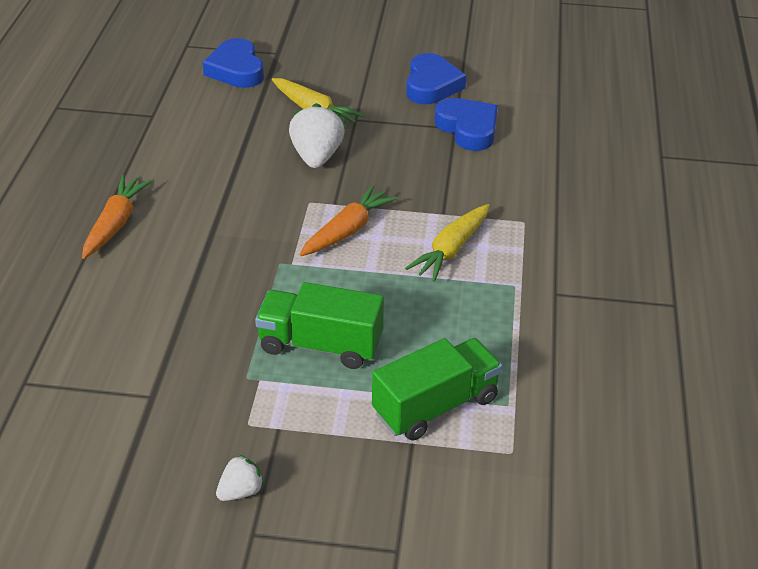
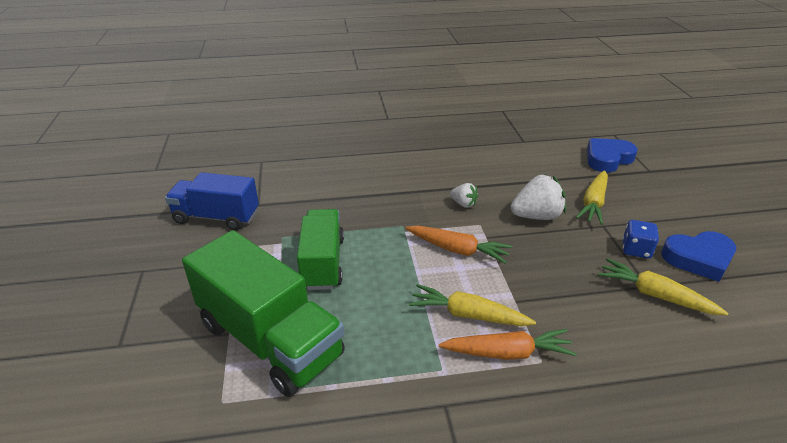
camera: 75 degrees right, 5 degrees down
orange carrot [82,175,152,259] -> orange carrot moved to [439,329,577,360]
white strawberry [216,454,265,501] -> white strawberry moved to [450,183,478,208]
green truck [372,338,502,440] -> green truck [182,230,345,397], size x1.51
blue heart [435,98,498,151] -> yellow carrot [598,258,728,315]
none -> blue truck [165,172,259,230]
none -> blue dice [622,220,659,258]

